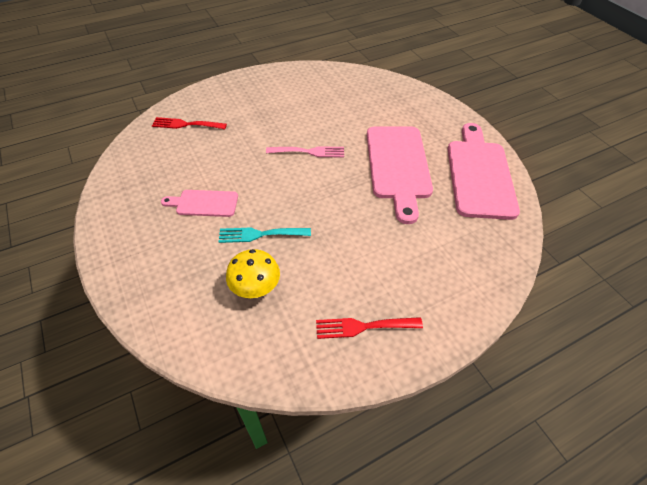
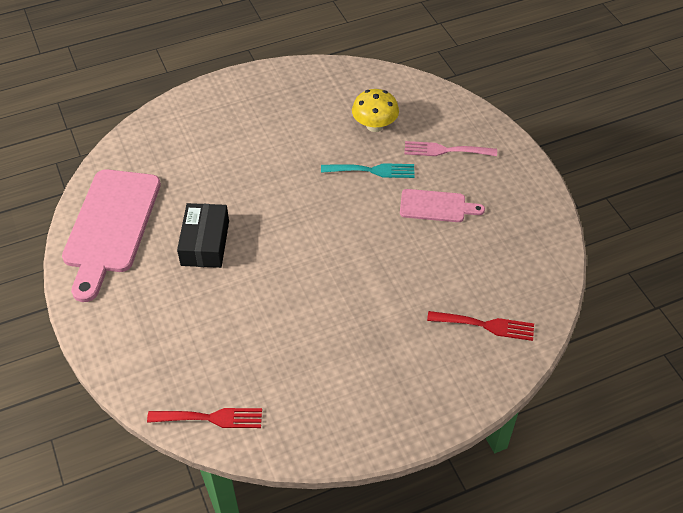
camera: 175 degrees left, 0 degrees up
pink fork [266,146,344,158] -> pink fork moved to [405,141,497,156]
red fork [316,317,423,339] -> red fork moved to [147,408,262,428]
pink cutting board [367,126,433,224] -> black box [177,203,229,268]

